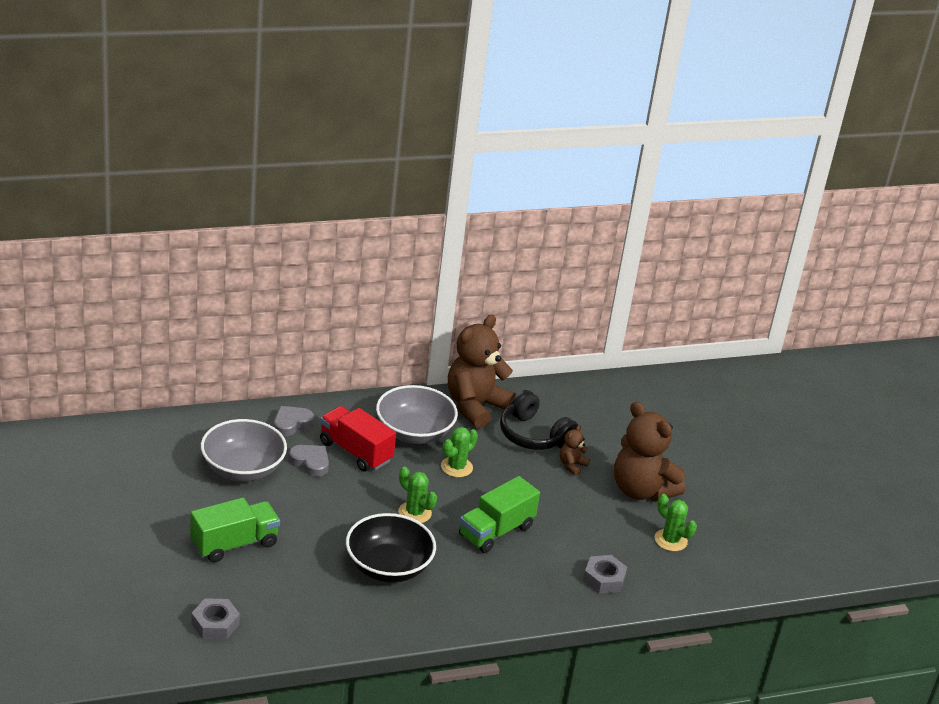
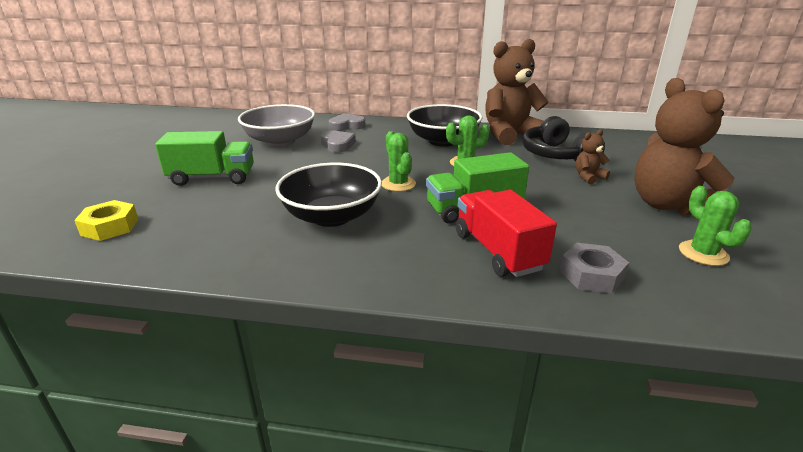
camera: 30 degrees right, 5 degrees down
grey nut [191,598,240,640] -> yellow nut [74,200,138,241]
red truck [320,406,396,472] -> red truck moved to [456,190,557,277]
grey bowl [376,385,458,444] -> black bowl [407,104,483,147]

